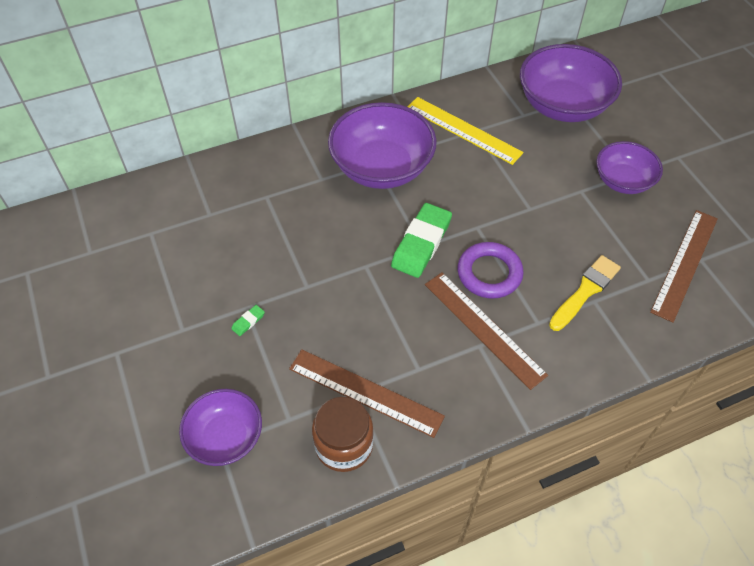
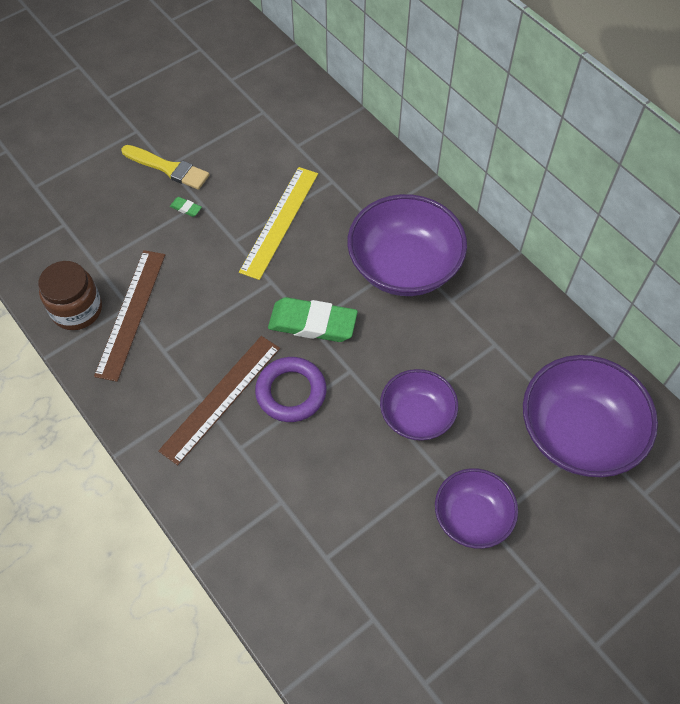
camera: 75 degrees right, 5 degrees up
purple bowl [179,389,262,466] -> purple bowl moved to [380,369,458,441]
yellow ruler [407,97,524,165] -> yellow ruler moved to [239,167,318,280]
yellow brush [549,255,621,331] -> yellow brush moved to [121,145,209,190]
brown ruler [650,210,718,323] -> none

